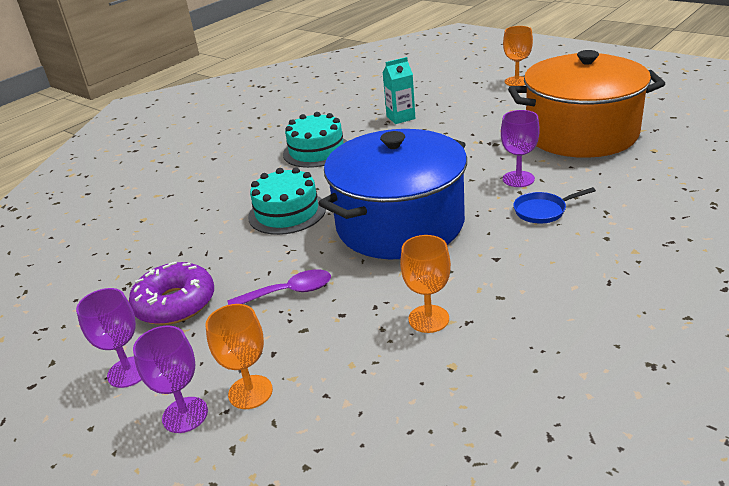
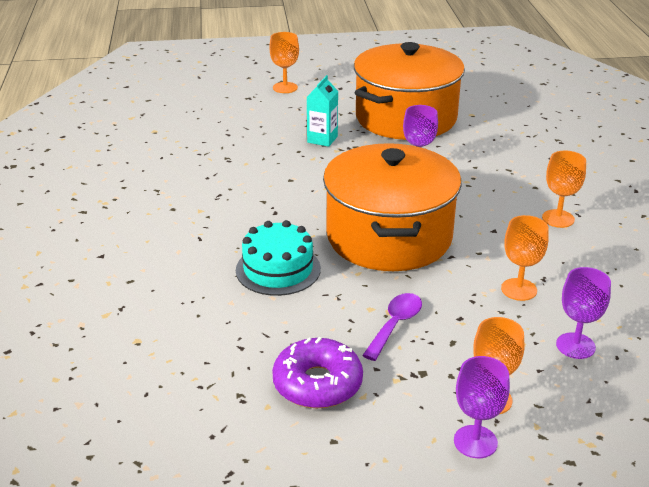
camera: 50 degrees left, 0 degrees up
purple goblet [76,288,142,388] -> purple goblet moved to [556,267,611,359]
turquoise cake [283,112,347,168] -> none
blue pot [318,129,467,259] -> orange pot [323,143,462,271]
turquoise carton [383,57,416,124] -> turquoise carton moved to [307,75,338,147]
blue pan [513,187,596,223] -> none
none -> orange goblet [542,151,586,228]

